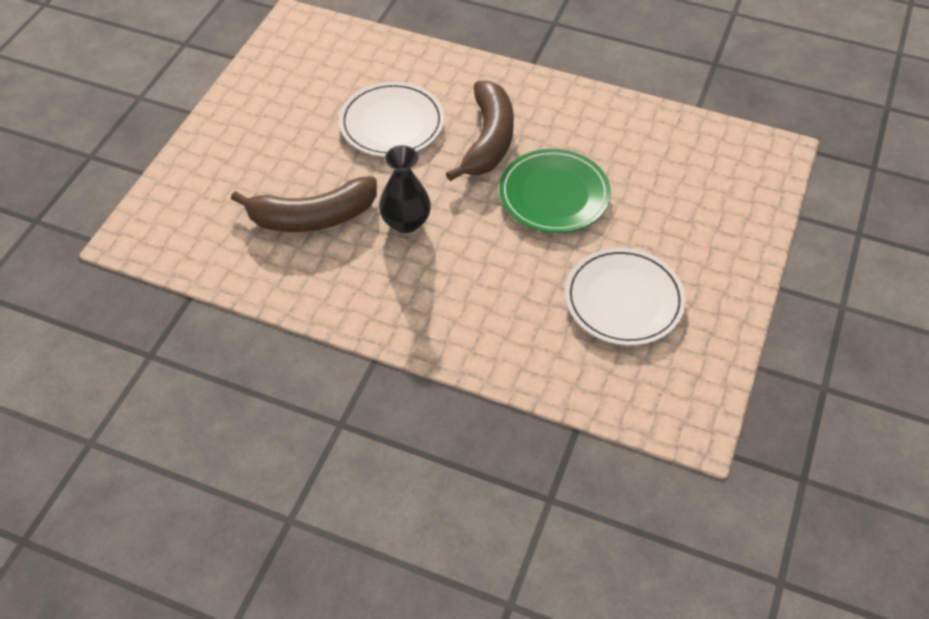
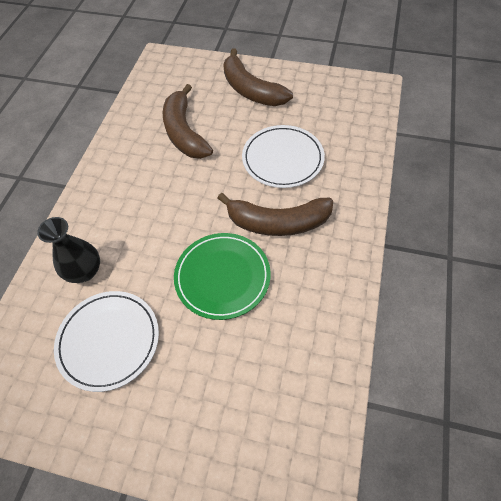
camera: 85 degrees right, 5 degrees up
black vase [379,145,431,233] -> black vase moved to [37,217,100,283]
none -> brown banana [223,48,293,106]

